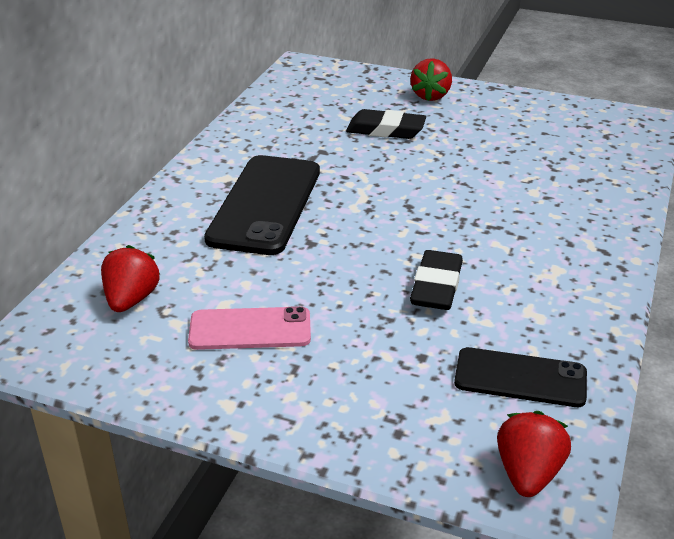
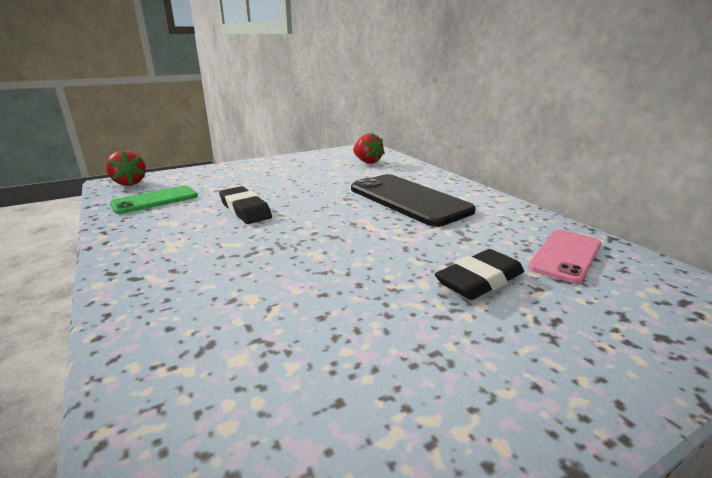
camera: 130 degrees right, 10 degrees down
pink phone [188,306,311,350] -> pink phone moved to [528,230,601,284]
red strawberry [410,58,452,101] -> none
black phone [454,347,587,407] -> green phone [110,185,198,214]

